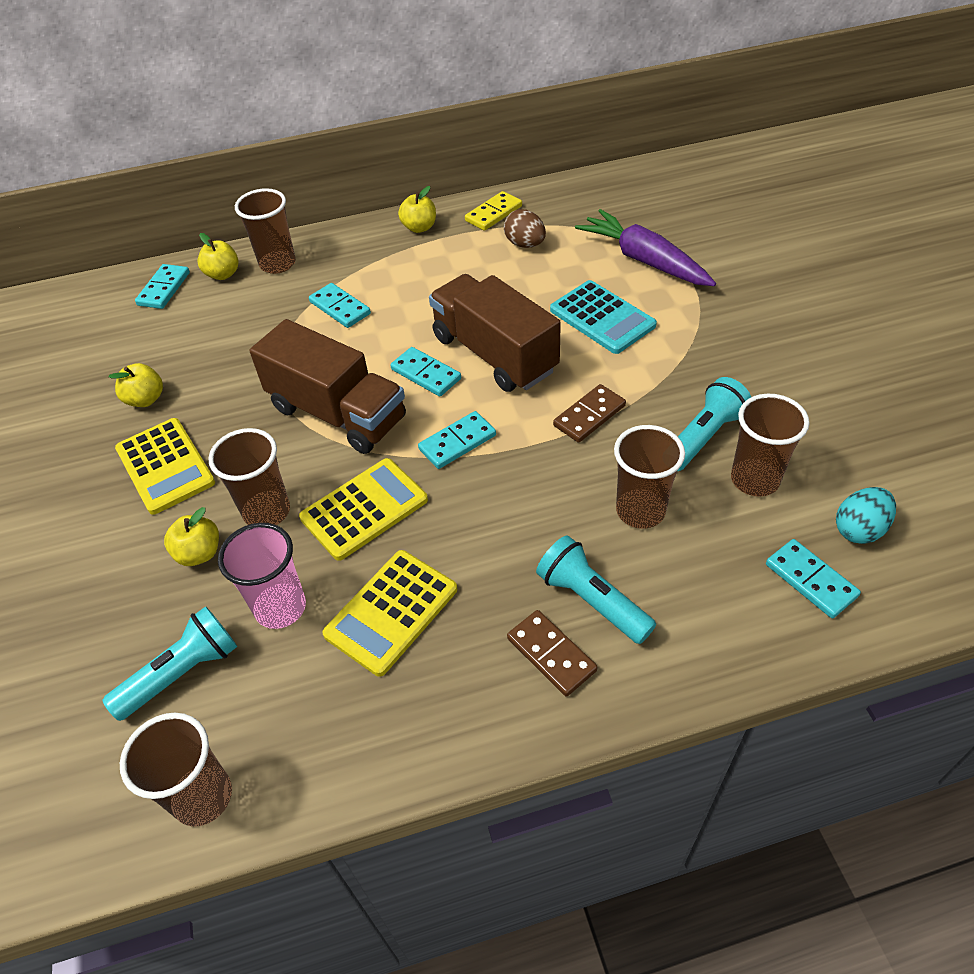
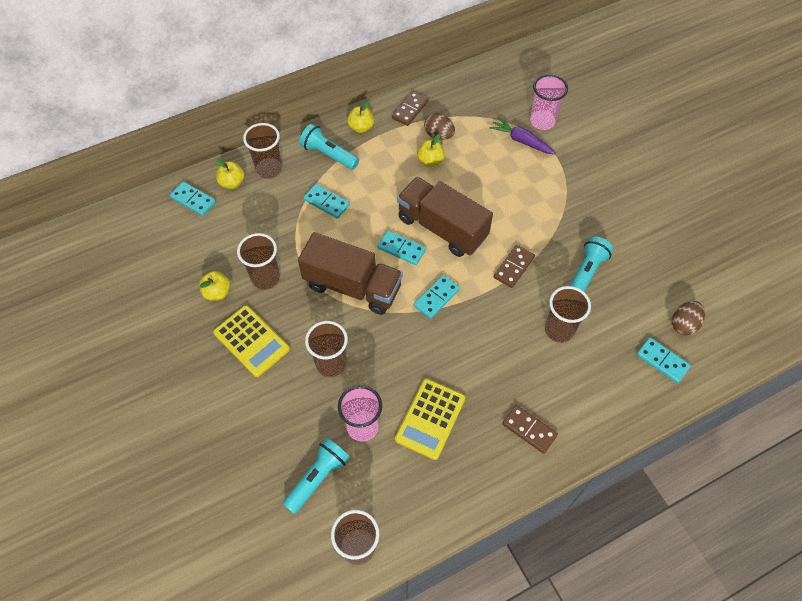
camera: 15 degrees left, 10 degrees up
turquoise domino [135,264,190,309] -> turquoise domino turned 60 degrees counterclockwise [170,182,216,216]
yellow apple [164,507,219,566] -> yellow apple moved to [417,134,445,167]
yellow calculator [299,458,428,561] -> none
yellow domino [465,191,522,231] -> brown domino [392,91,428,126]
turquoise flashlight [536,535,656,644] -> turquoise flashlight moved to [299,124,359,170]
turquoise calculator [550,280,657,354] -> none
purple carrot [575,209,716,286] -> purple carrot [489,117,556,154], size x0.66
brown cup [731,394,810,497] -> brown cup moved to [237,233,280,290]
turquoise egg [836,487,896,544] -> brown egg [672,301,705,335]
none -> pink cup [530,74,568,130]

